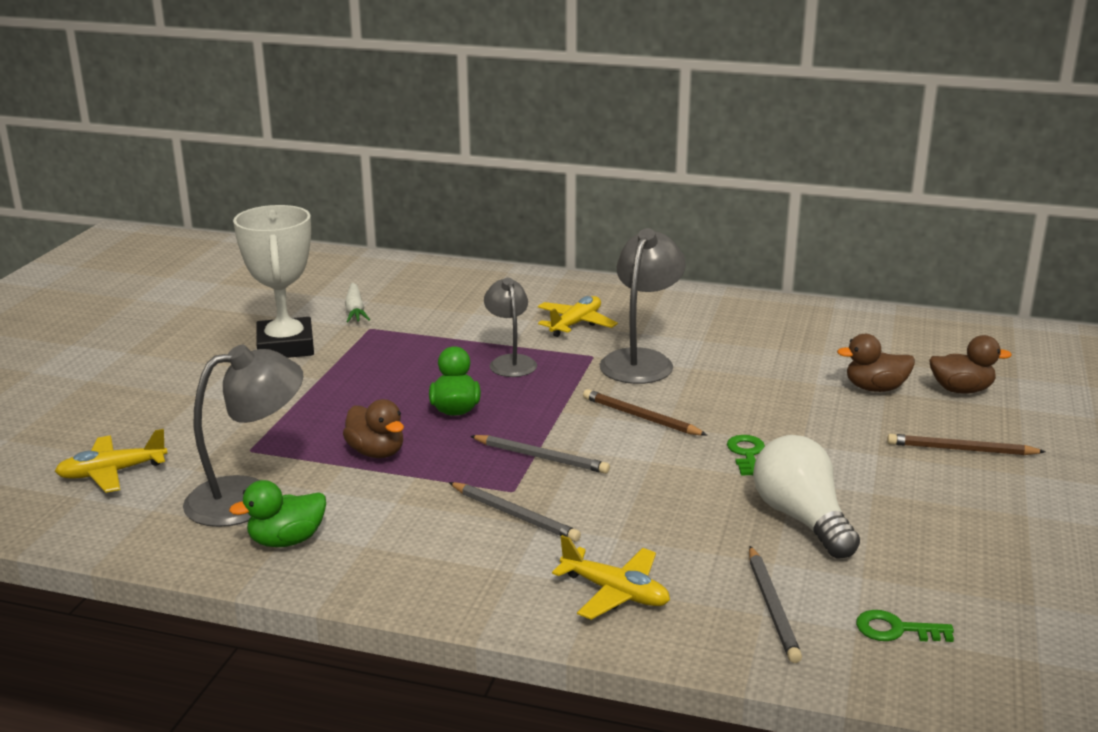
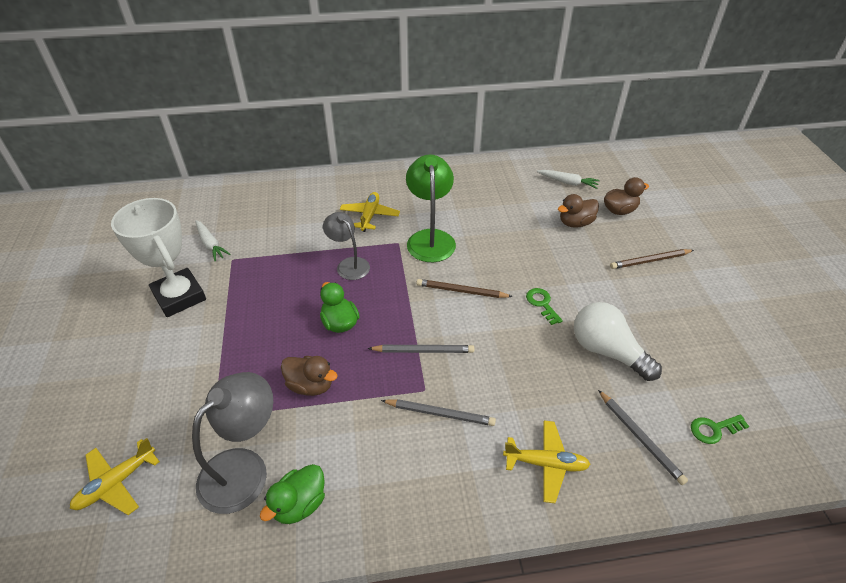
camera: 25 degrees left, 20 degrees up
grey lamp [599,228,686,384] -> green lamp [406,154,456,262]
none -> white carrot [537,170,600,189]

